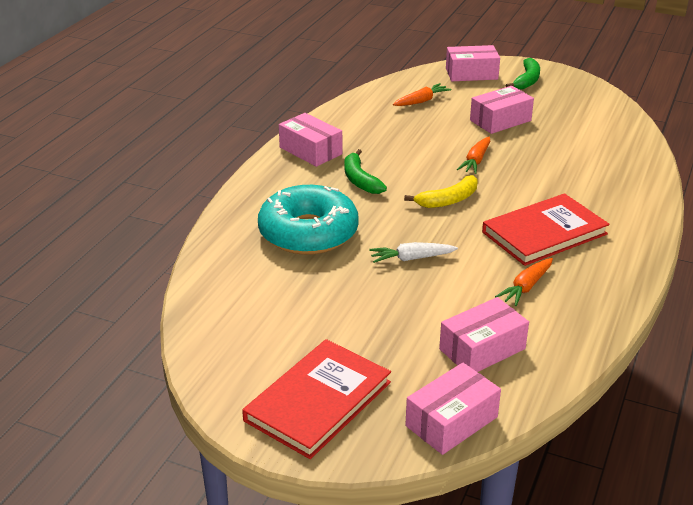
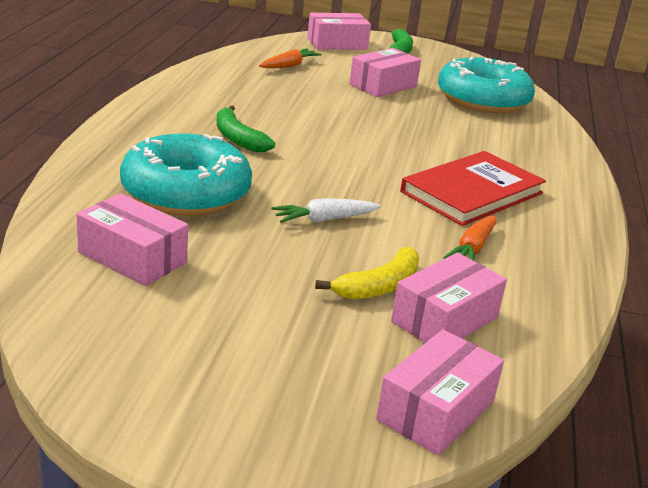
camera: 15 degrees left, 5 degrees down
red book [242,339,391,459] -> none
pink box [279,113,342,167] -> pink box moved to [77,193,188,286]
yellow banana [404,175,477,208] -> yellow banana moved to [315,247,419,300]
orange carrot [457,137,490,174] -> none
none -> turquoise donut [438,57,535,113]

